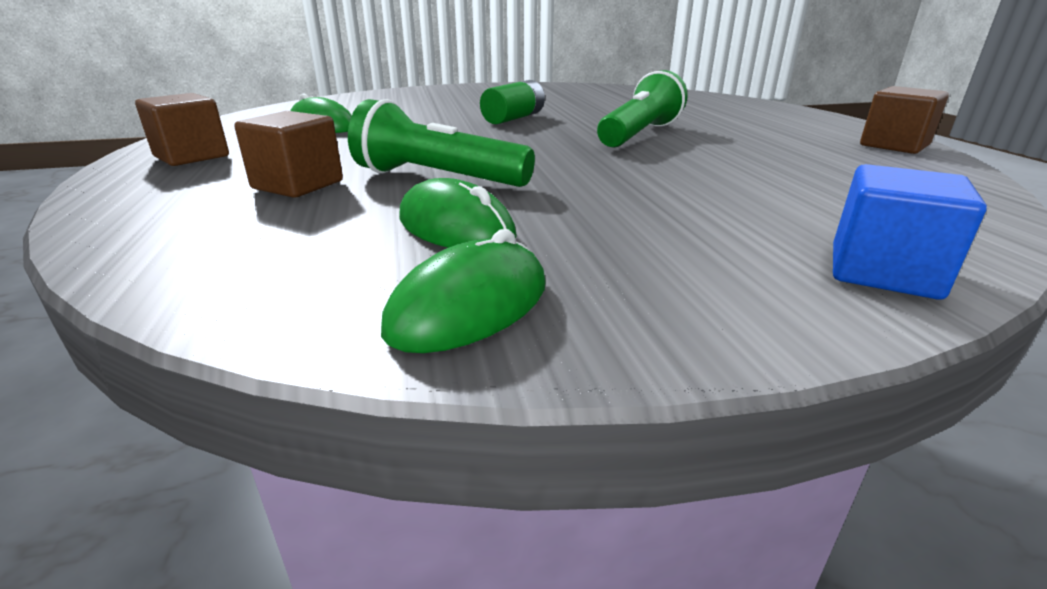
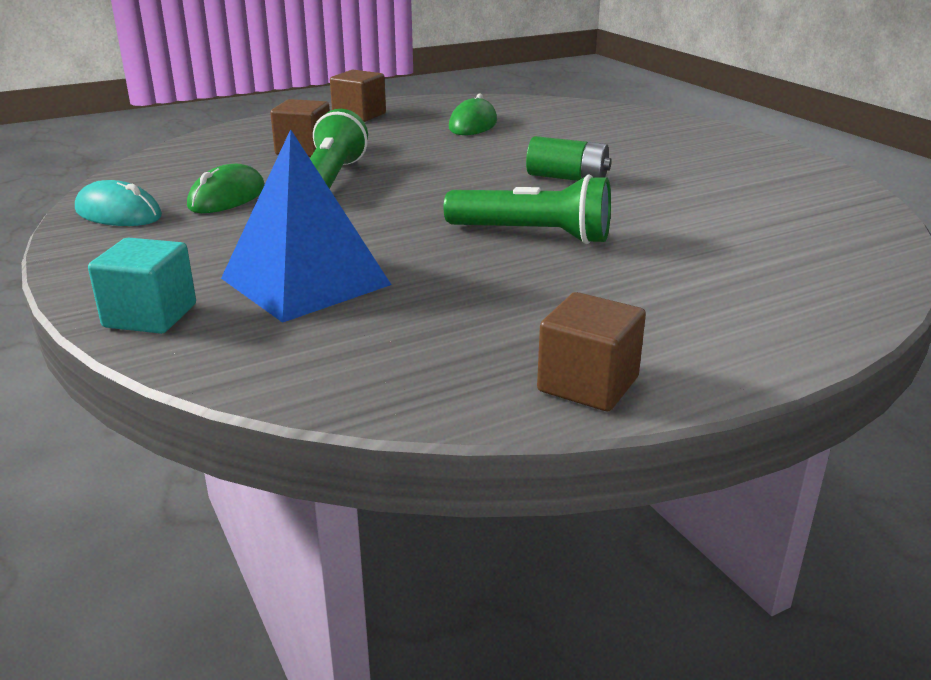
camera: 75 degrees right, 0 degrees up
green mouse [381,229,546,353] -> turquoise mouse [75,180,162,226]
blue cube [833,164,987,300] -> turquoise cube [88,238,196,334]
none -> blue pyramid [221,129,391,323]

